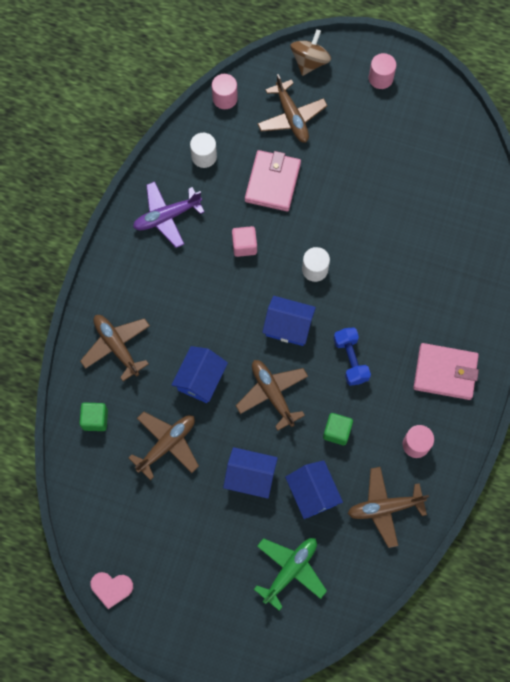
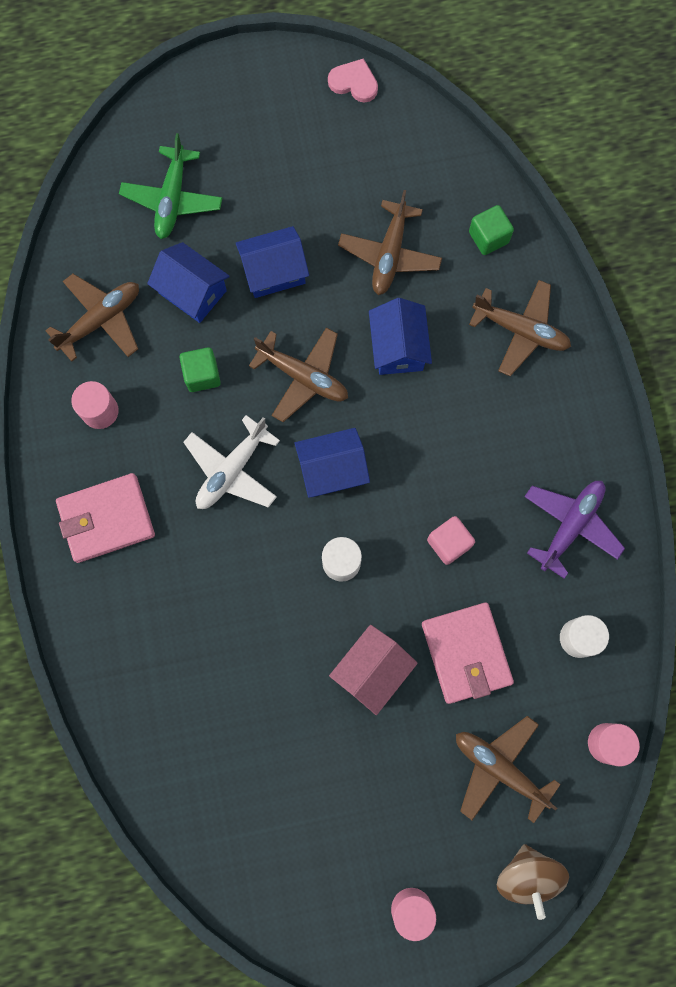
camera: 150 degrees right, 5 degrees up
pink heart [90,572,133,609] -> pink heart turned 45 degrees clockwise [328,58,378,103]
blue dumbbell [333,327,371,386] -> white plane [183,415,280,509]
none -> pink house [329,625,418,715]

